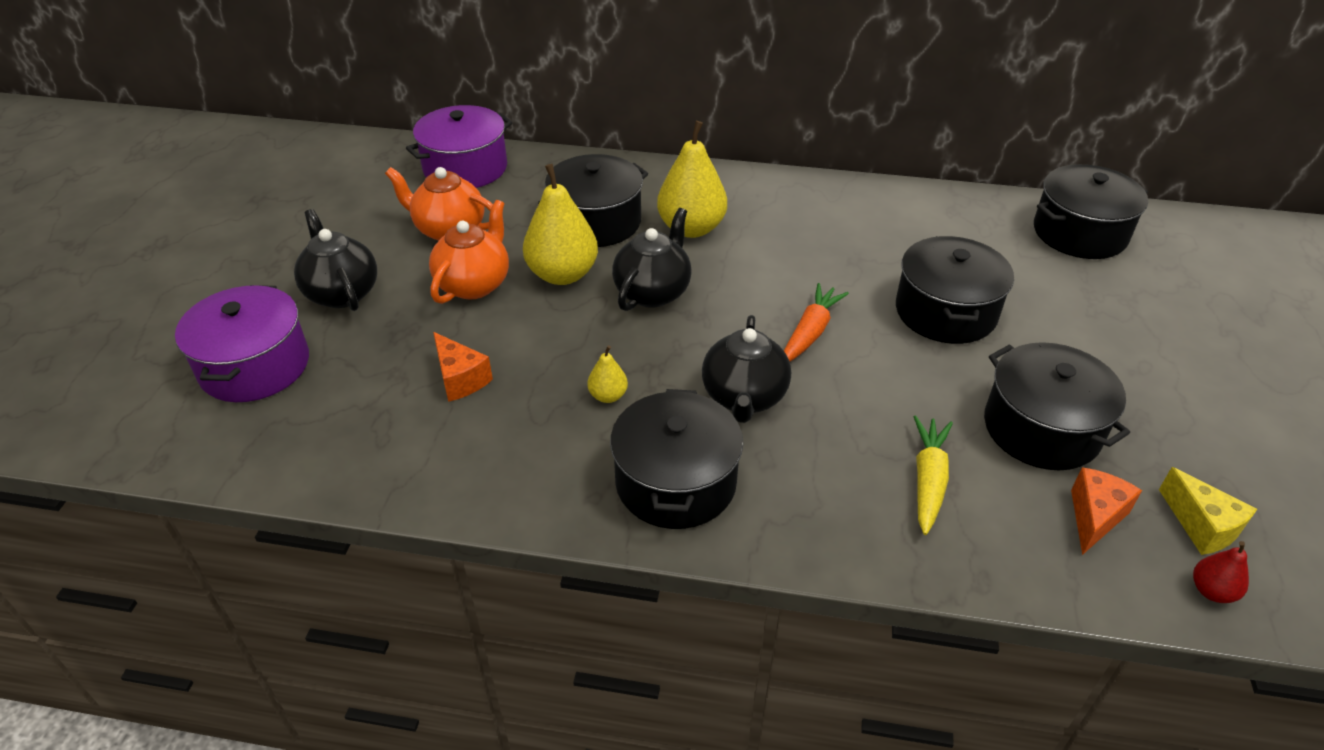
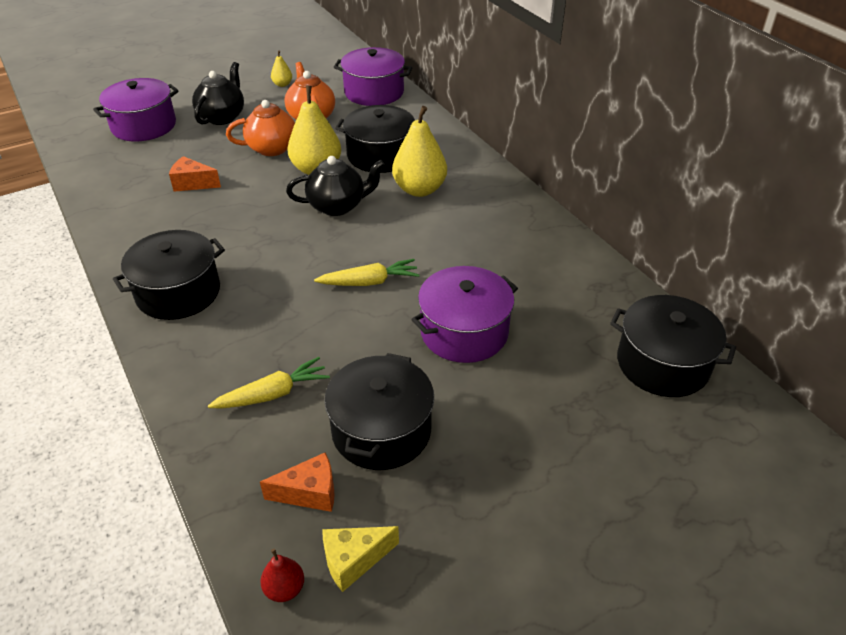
camera: 50 degrees right, 0 degrees up
orange cheese [433,332,493,402] -> orange cheese turned 90 degrees clockwise [169,156,221,192]
yellow pear [587,345,628,403] -> yellow pear moved to [271,50,292,87]
black teapot [702,315,791,423] -> none
orange carrot [784,283,849,361] -> yellow carrot [314,259,420,286]
black pot [896,236,1014,344] -> purple pot [411,266,518,363]
yellow cheese [1159,467,1257,555] -> yellow cheese turned 45 degrees clockwise [322,526,399,592]

